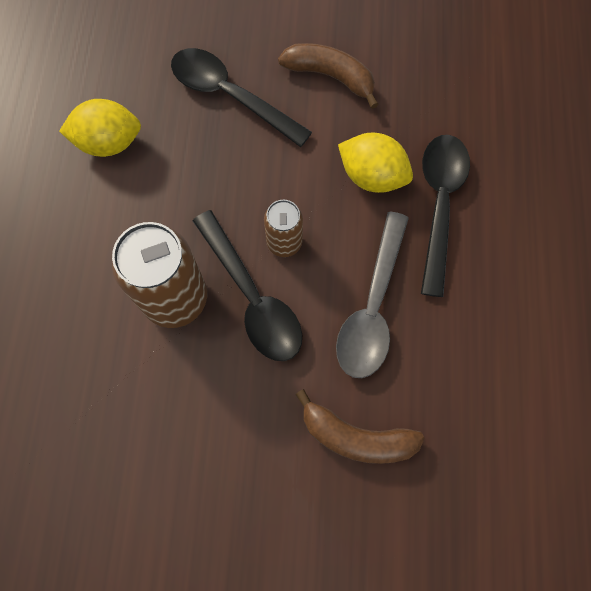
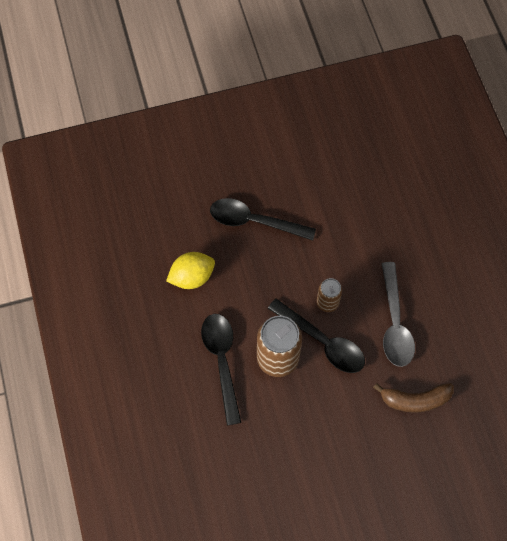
camera: 20 degrees left, 5 degrees down
brown banana [278,43,379,109] -> none
yellow lemon [338,133,413,193] -> none
black spoon [421,135,470,297] -> black spoon moved to [201,314,241,425]

